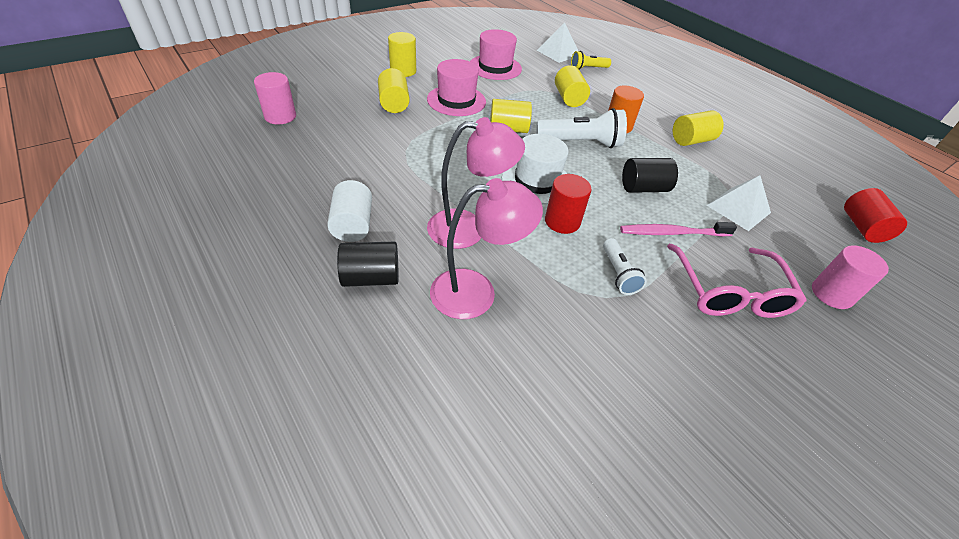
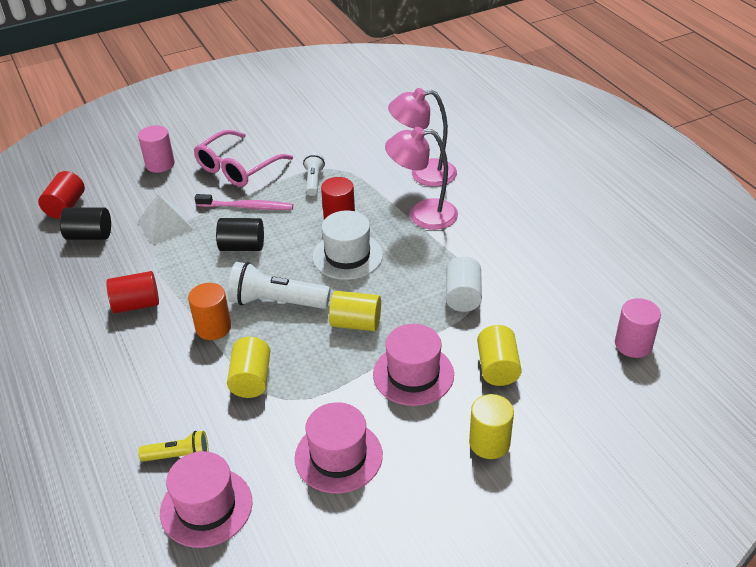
camera: 165 degrees left, 5 degrees down
white cylinder [327,180,372,242] -> white cylinder moved to [446,256,482,312]
black cylinder [337,242,399,287] -> black cylinder moved to [60,208,111,240]
white pyramid [537,23,578,63] -> pink hat [160,451,252,548]
pink glasses [667,244,807,318] -> pink glasses turned 150 degrees counterclockwise [194,130,293,187]
yellow cylinder [673,110,724,146] -> red cylinder [106,271,159,313]

